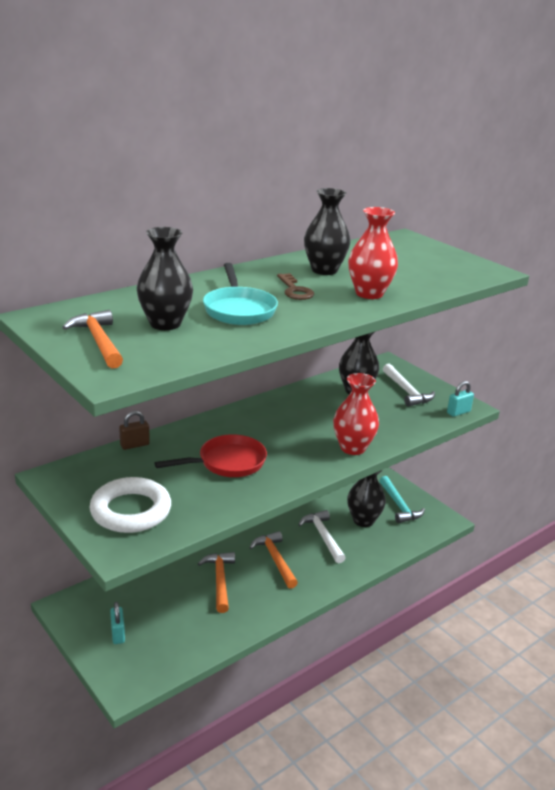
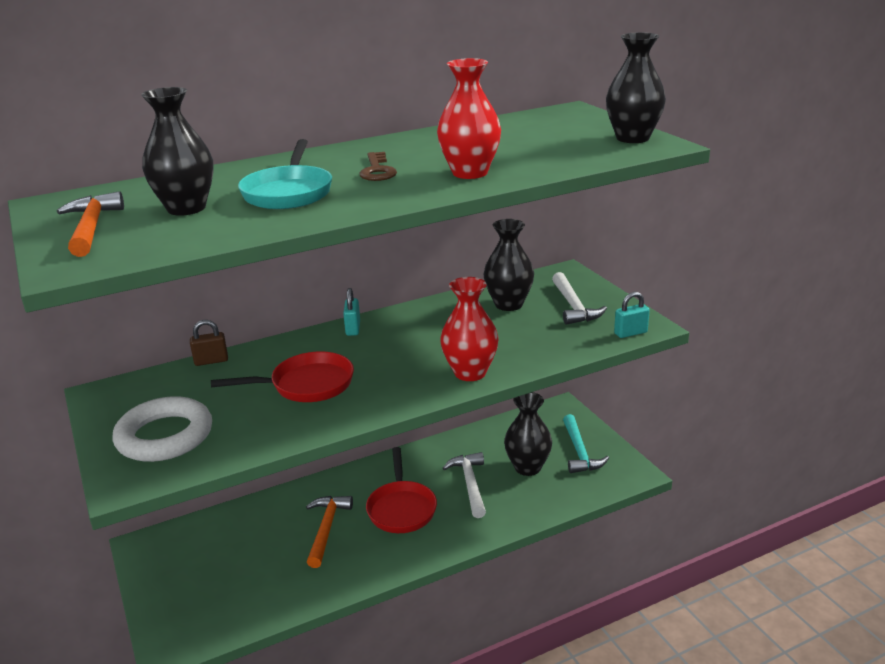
camera: 15 degrees right, 0 degrees up
turquoise padlock [110,602,125,644] -> turquoise padlock moved to [343,288,360,336]
orange hammer [249,531,298,589] -> red pan [366,447,437,533]
black vase [304,188,351,275] -> black vase moved to [606,32,666,143]

